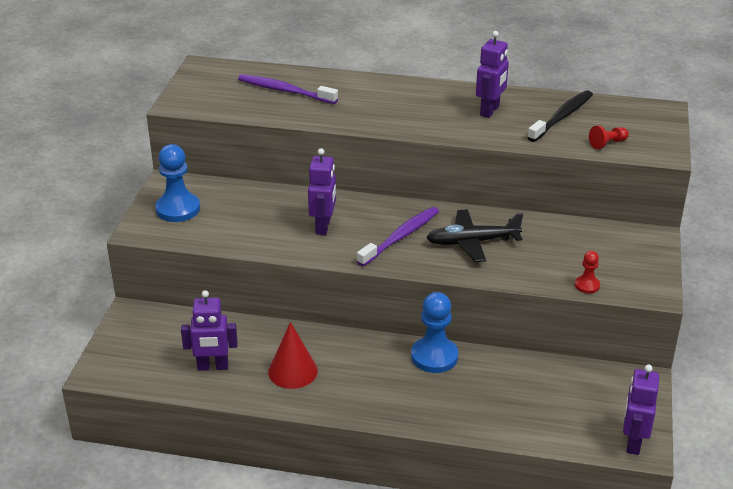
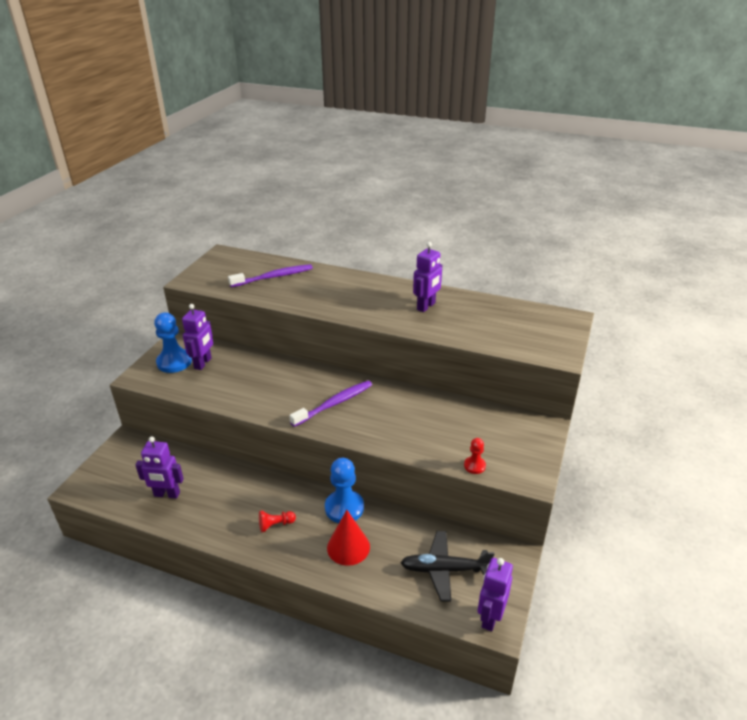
camera: 10 degrees right, 0 degrees up
purple toothbrush [238,74,338,104] -> purple toothbrush turned 120 degrees clockwise [228,264,313,287]
red cone [268,322,318,389] -> red cone moved to [327,510,370,566]
purple robot [308,148,336,235] -> purple robot moved to [182,304,213,370]
black plane [426,209,523,262] -> black plane moved to [400,531,494,602]
black toothbrush [527,90,593,142] -> none
red pawn [589,125,629,149] -> red pawn moved to [259,511,296,532]

